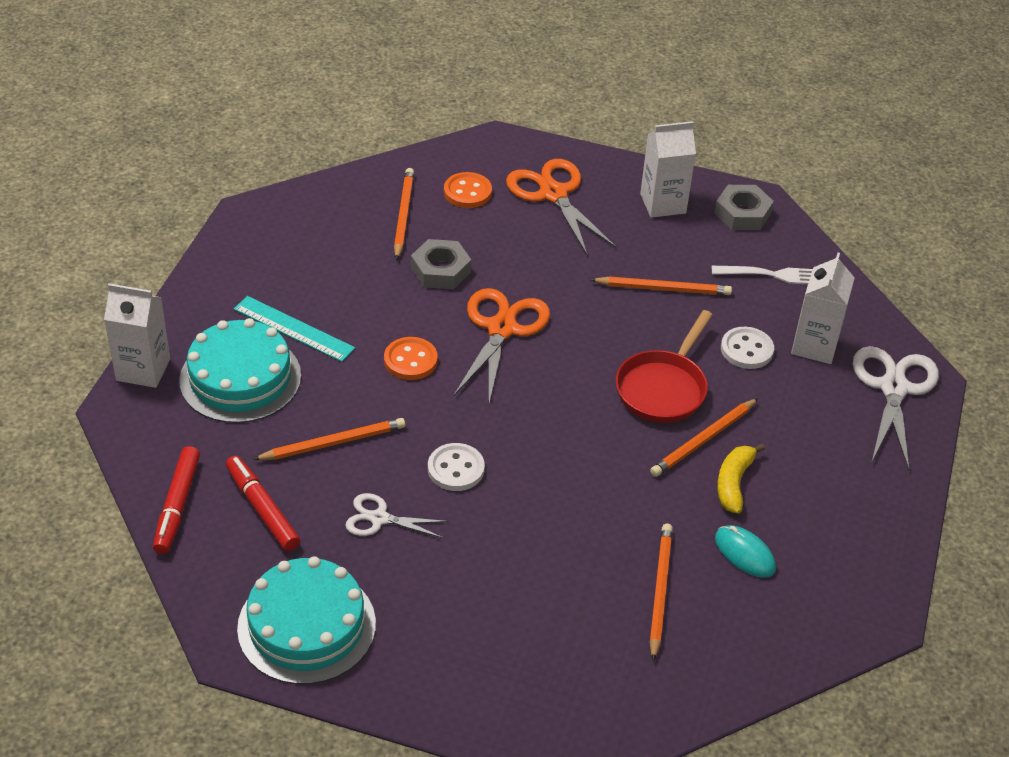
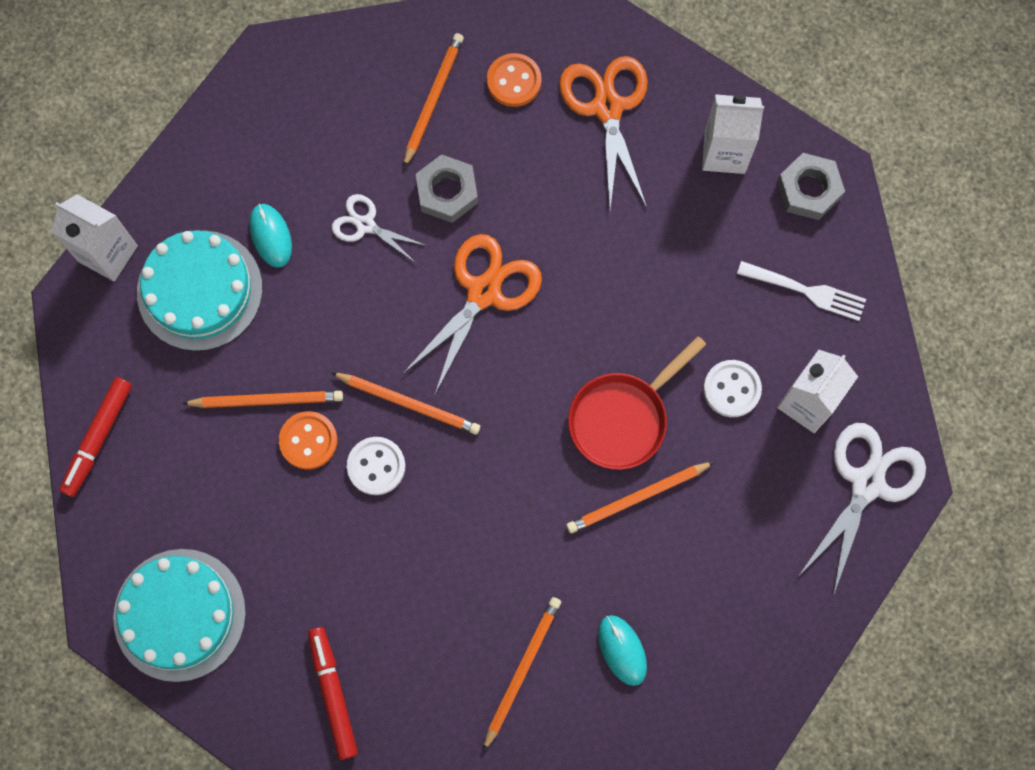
camera: 20 degrees right, 30 degrees up
red marker [226,456,300,551] -> red marker moved to [308,627,358,760]
turquoise ruler [234,296,355,362] -> turquoise mouse [250,204,292,268]
white scissors [345,493,448,538] -> white scissors moved to [332,194,427,263]
orange button [384,337,438,380] -> orange button moved to [279,411,337,469]
orange pencil [590,276,732,295] -> orange pencil moved to [331,372,480,434]
yellow banana [717,444,765,514] -> none

